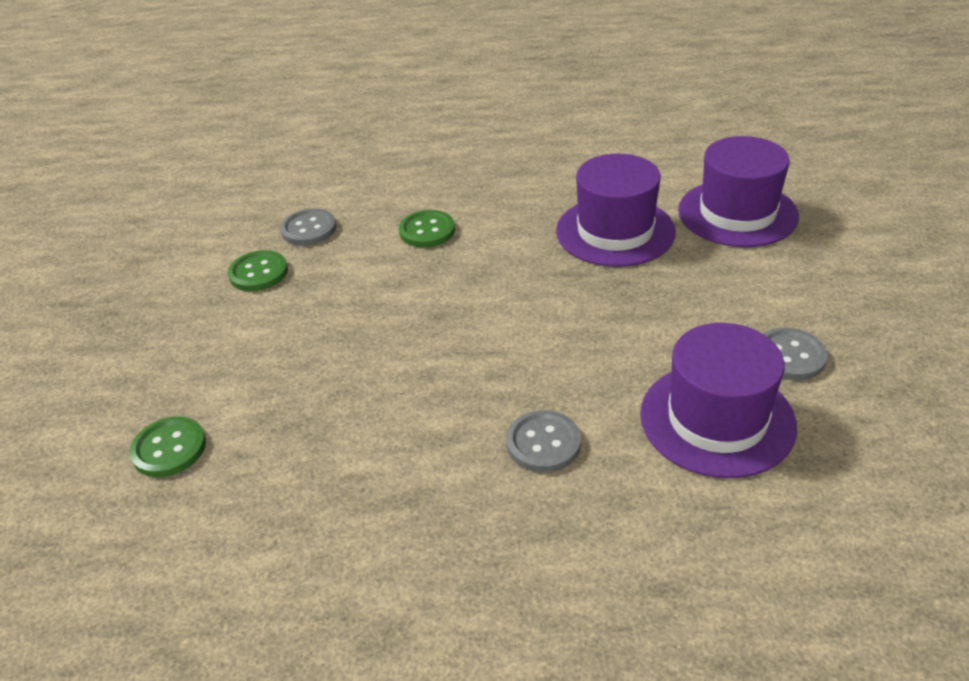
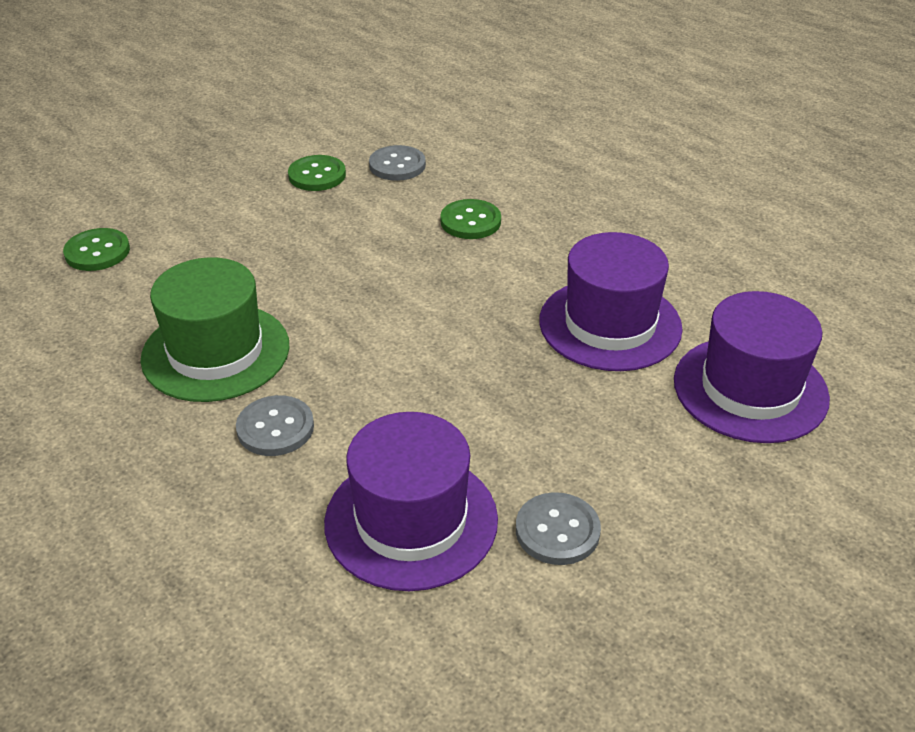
camera: 45 degrees right, 0 degrees up
none -> green hat [141,257,289,402]

